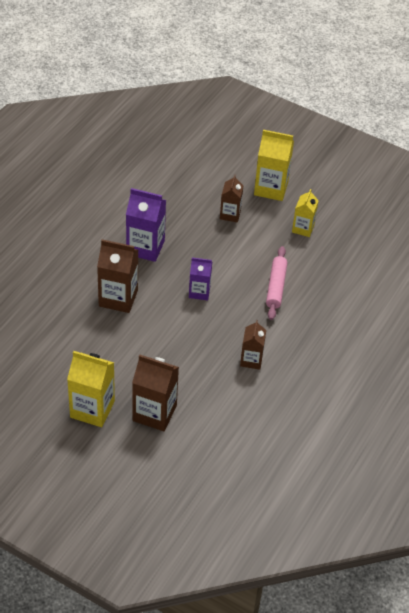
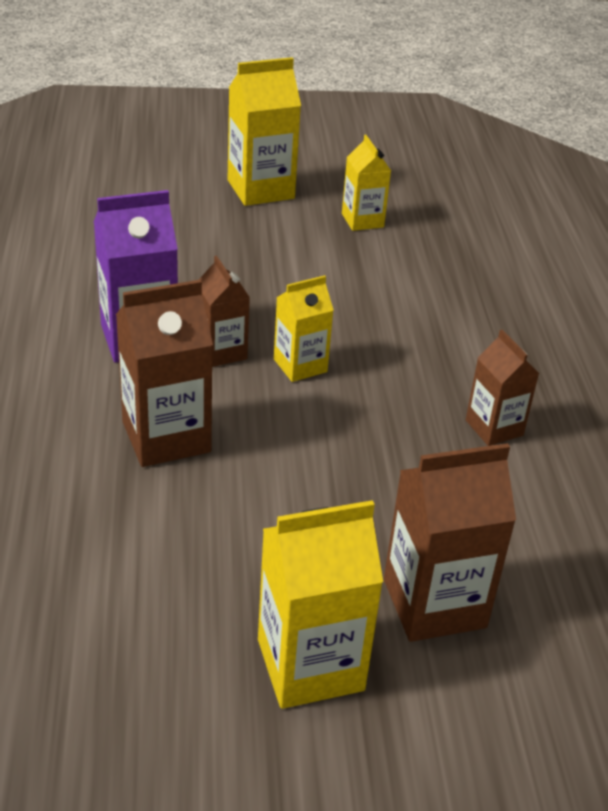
camera: 35 degrees left, 10 degrees down
purple carton [189,258,212,300] -> yellow carton [274,275,334,382]
brown carton [220,175,244,222] -> brown carton moved to [199,256,250,367]
pink rolling pin [266,246,287,320] -> none

